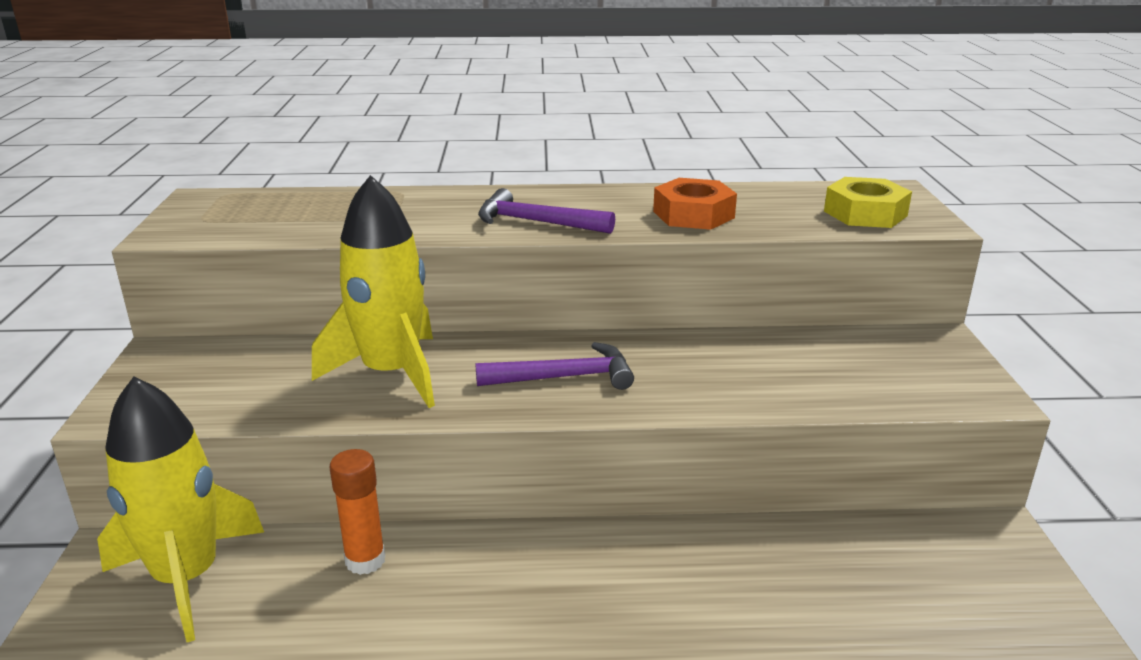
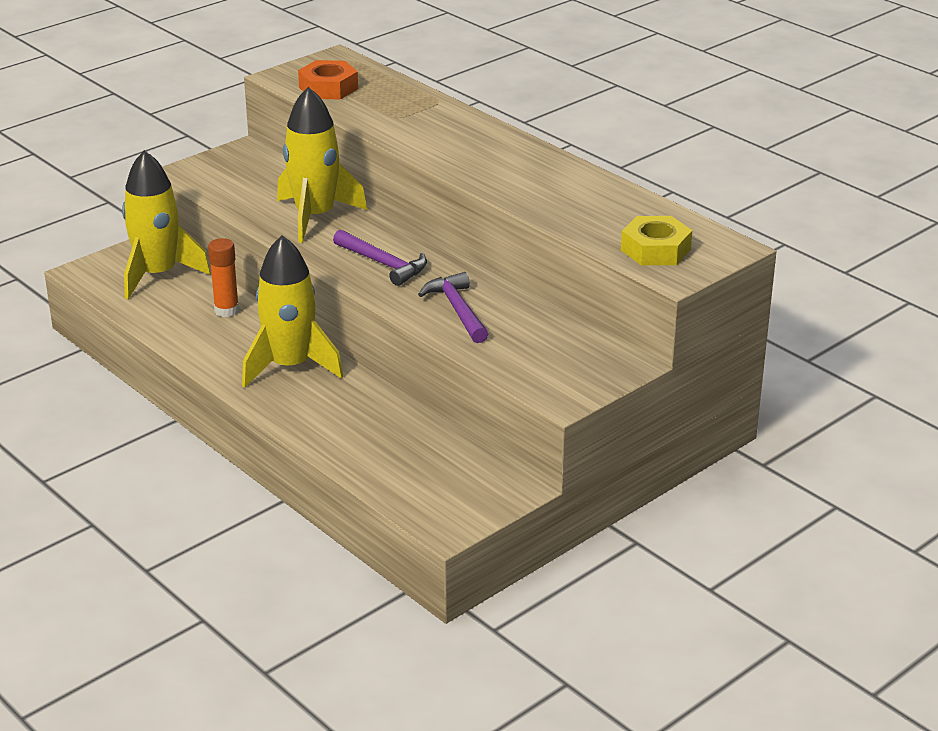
camera: 50 degrees right, 5 degrees up
purple hammer [478,188,615,234] -> purple hammer moved to [418,272,488,343]
orange nut [653,178,737,230] -> orange nut moved to [298,60,358,100]
none -> yellow rocket [242,235,343,388]

